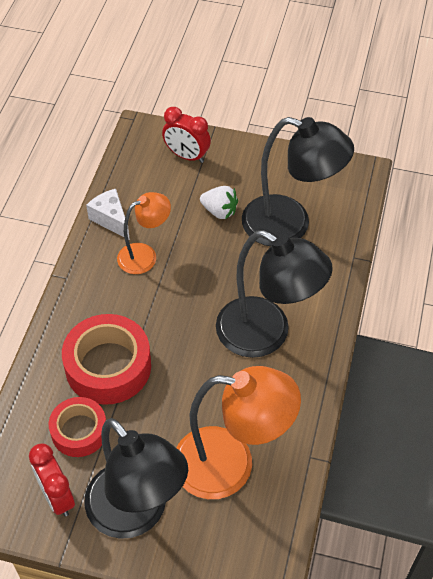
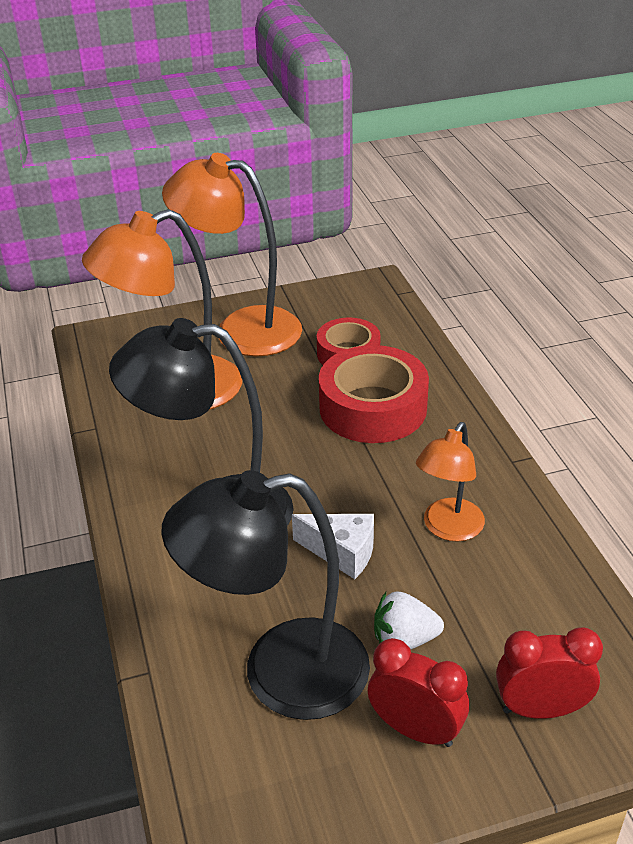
camera: 150 degrees right, 15 degrees down
red clock [29,443,75,517] -> red clock moved to [368,638,469,747]
black lamp [84,418,188,539] -> orange lamp [162,153,302,356]
white cheese [86,189,130,240] -> white cheese moved to [292,514,374,579]

